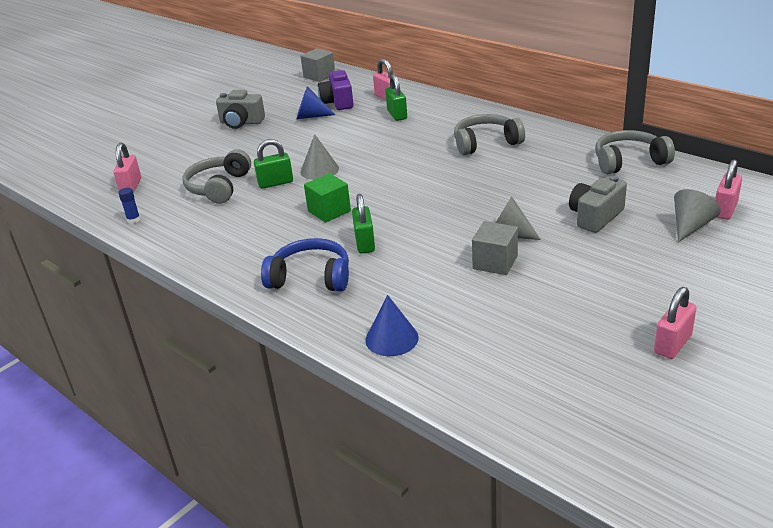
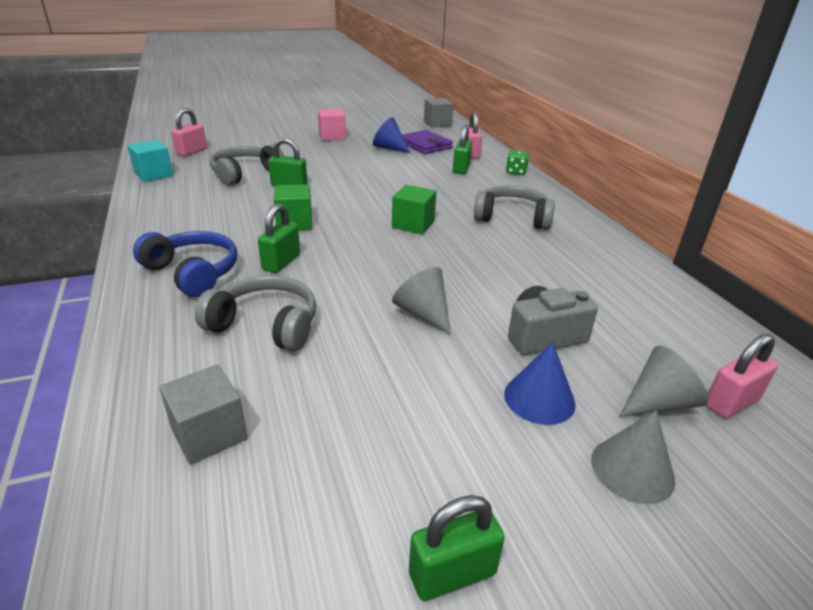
camera: 25 degrees right, 0 degrees up
blue glue stick [118,188,140,224] -> turquoise cube [127,140,173,182]
grey camera [216,90,265,129] -> pink cube [318,109,346,141]
grey cone [300,134,339,180] -> grey cone moved to [591,410,675,504]
purple camera [318,69,354,110] -> purple wallet [402,130,453,154]
blue cone [365,295,419,356] -> blue cone moved to [504,342,576,425]
grey cube [472,221,518,275] -> grey cube moved to [159,364,248,464]
grey headphones [595,130,675,174] -> grey headphones moved to [195,276,316,351]
pink padlock [654,287,696,359] -> green padlock [409,495,505,601]
none -> green cube [392,185,437,234]
none -> green dice [506,150,529,175]

